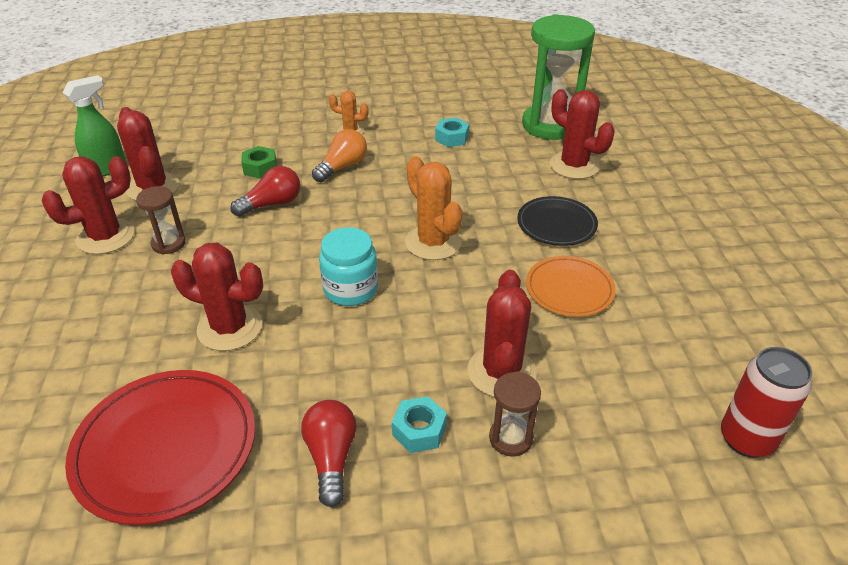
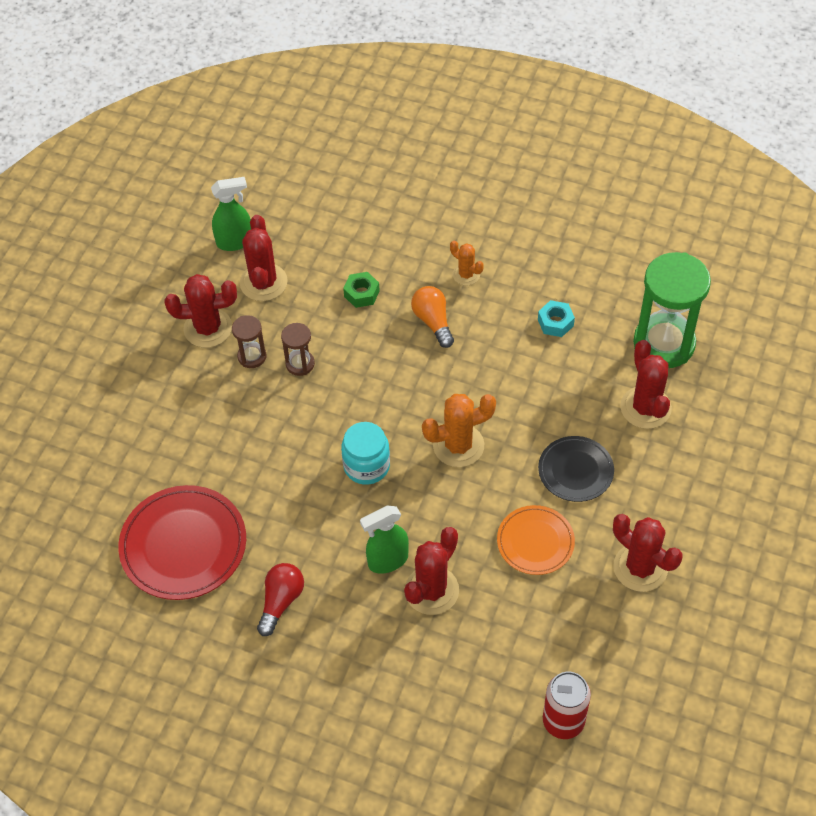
camera: 30 degrees right, 15 degrees up
red cactus [171,243,263,351] -> red cactus moved to [613,514,683,592]
red light bulb [230,166,300,217] -> none
orange light bulb [312,129,367,182] -> orange light bulb turned 90 degrees counterclockwise [411,286,454,348]
turquoise nut [392,396,447,453] -> none
orange cactus [405,156,463,260] -> orange cactus turned 75 degrees clockwise [422,394,496,467]
brown hourglass [489,371,541,457] -> brown hourglass moved to [281,323,315,376]
none -> green spray bottle [360,506,409,574]

